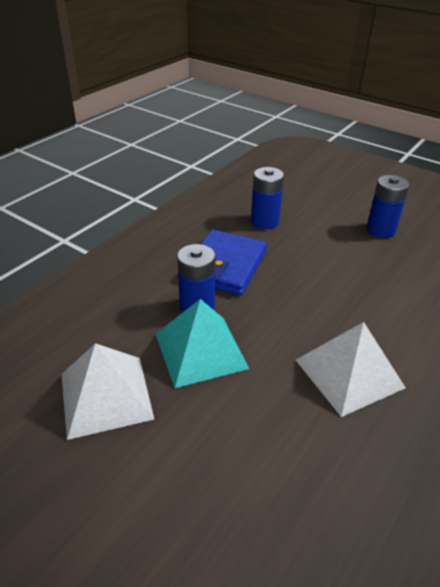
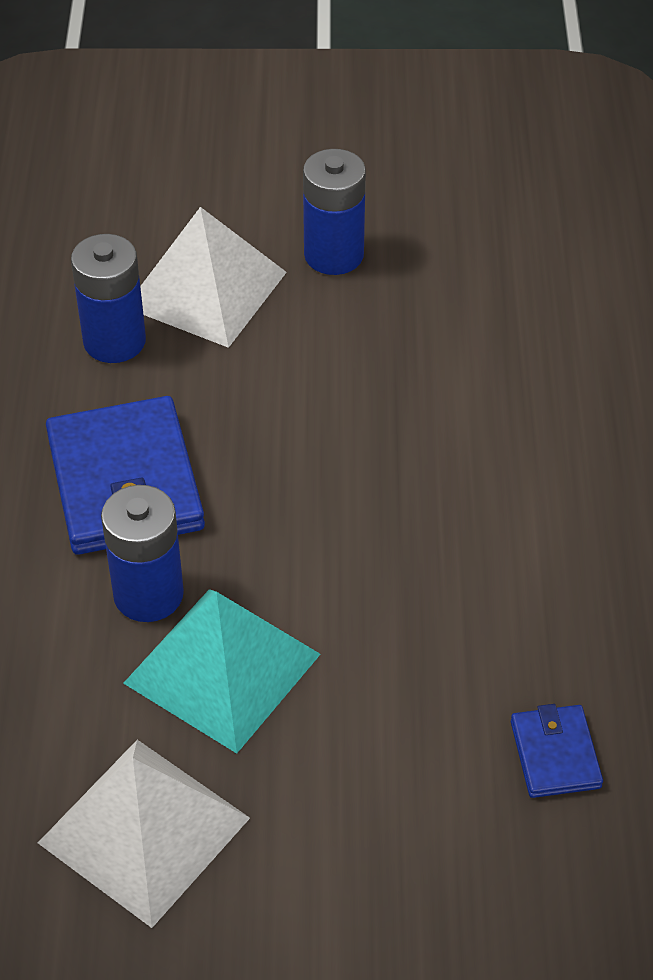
camera: 35 degrees left, 10 degrees up
white pyramid [296,322,406,417] -> white pyramid moved to [140,207,287,348]
none -> blue wallet [511,704,603,798]

